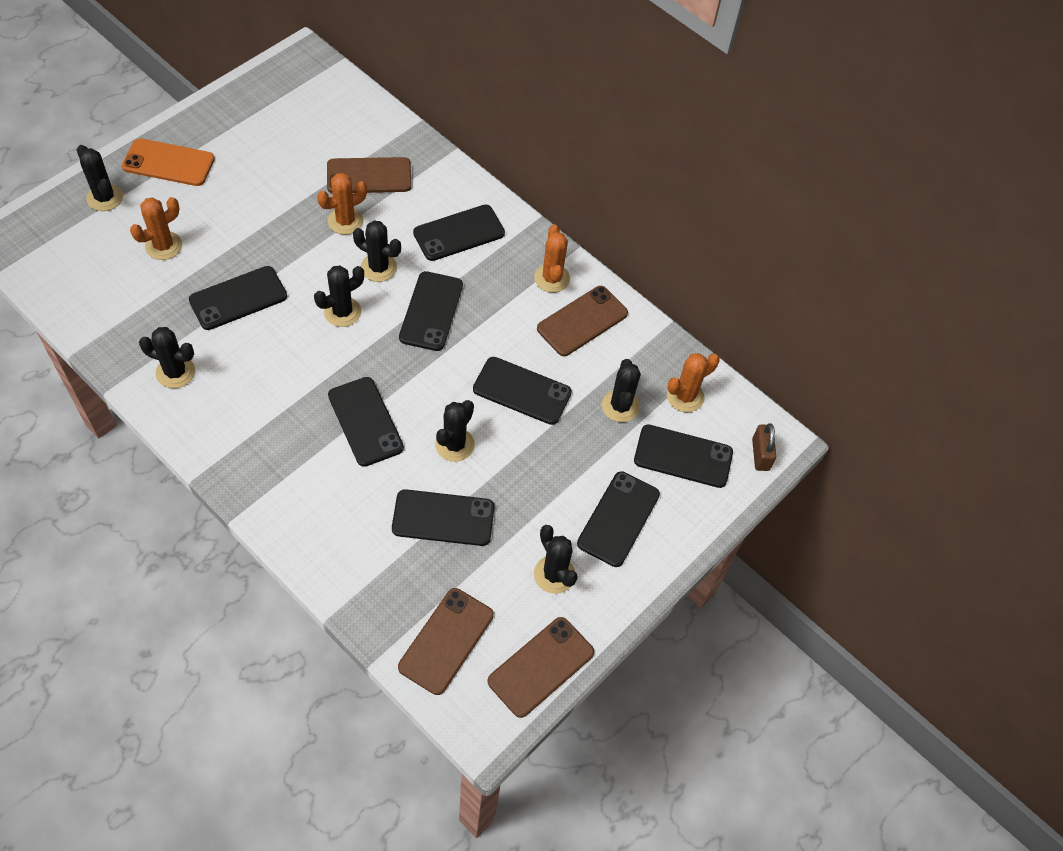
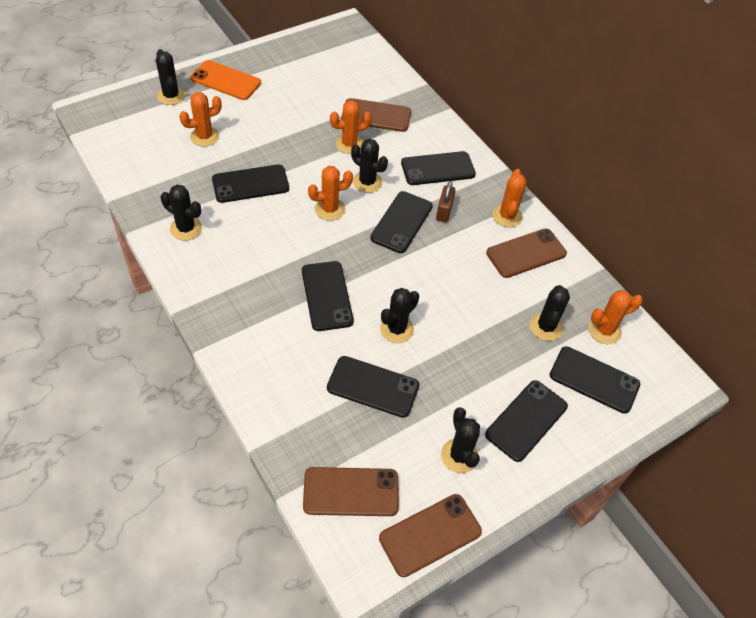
camera: 15 degrees right, 5 degrees down
black cactus [314,265,364,327] -> orange cactus [308,166,353,221]
brown phone [398,588,494,695] -> brown phone turned 45 degrees clockwise [303,467,399,516]
black phone [473,357,572,425] -> none
brown padlock [752,423,776,471] -> brown padlock moved to [436,181,456,223]

